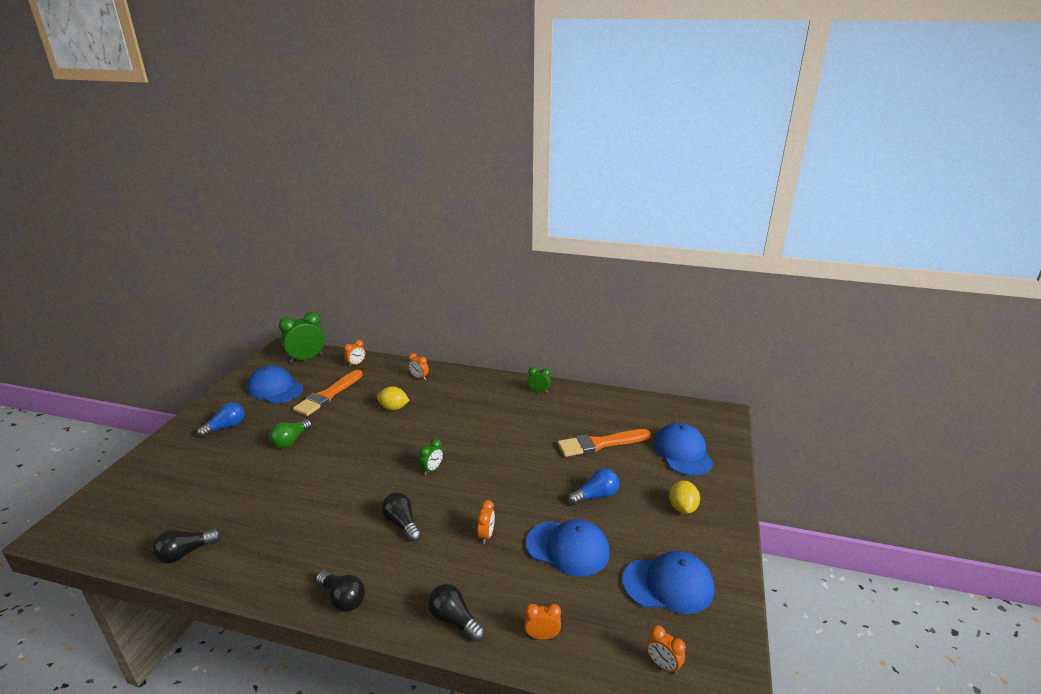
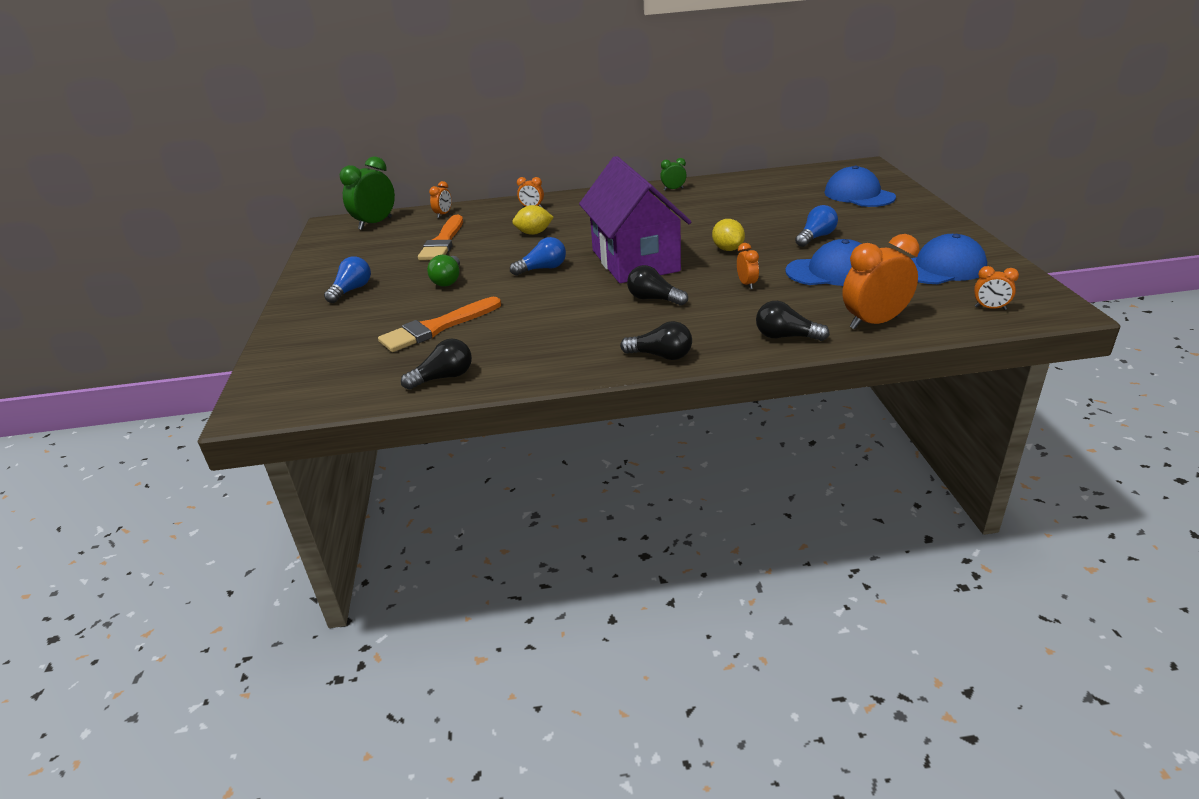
camera: 20 degrees left, 5 degrees up
black light bulb [152,529,221,563] -> black light bulb turned 150 degrees counterclockwise [401,338,472,390]
blue cap [247,365,303,403] -> none
green clock [419,439,443,475] -> purple house [579,156,692,283]
orange clock [524,604,561,640] -> orange clock [842,234,919,329], size x1.98
orange brush [558,429,651,457] -> orange brush moved to [378,297,501,352]
yellow lemon [669,481,700,514] -> yellow lemon moved to [712,219,745,251]
none -> blue light bulb [510,237,566,276]

